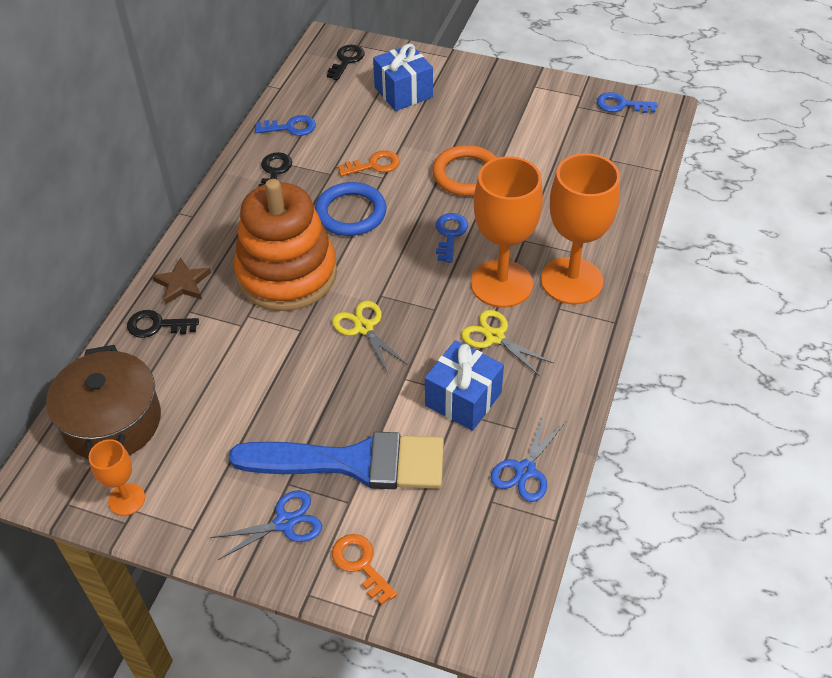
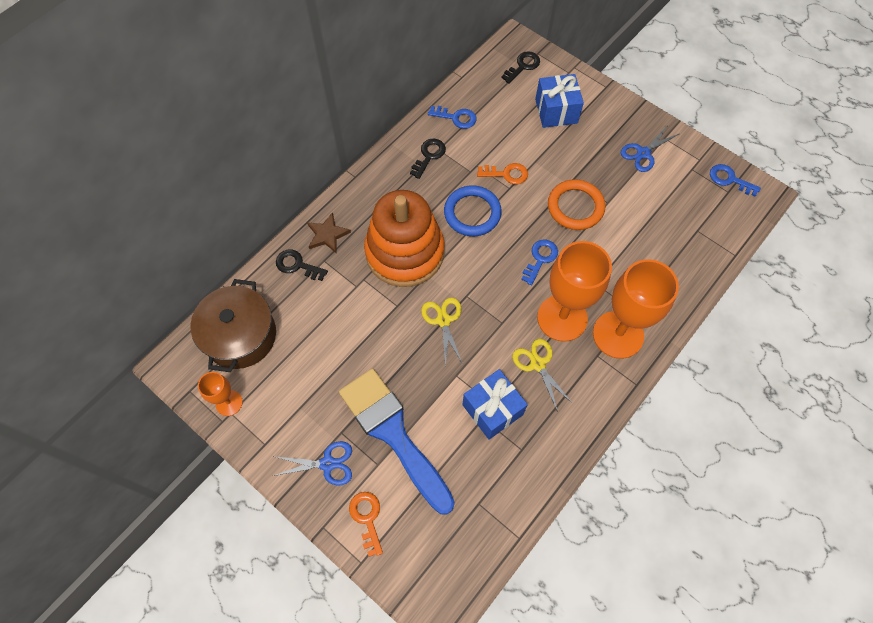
camera: 20 degrees right, 15 degrees up
blue brush [229,432,444,489] -> blue brush turned 150 degrees counterclockwise [339,368,455,515]
blue scissors [490,414,566,502] -> blue scissors moved to [621,125,679,172]

